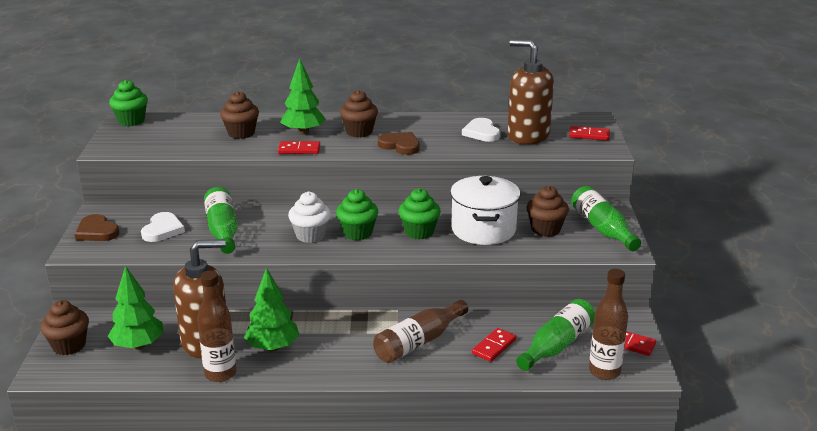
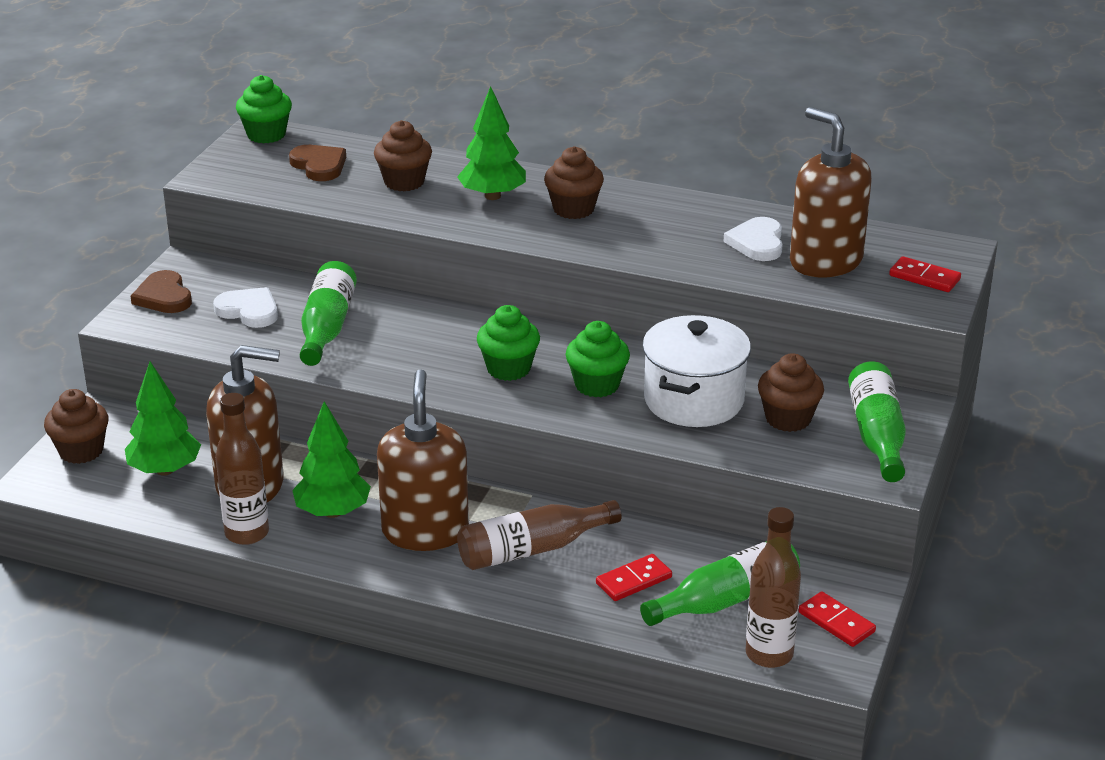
camera: 20 degrees right, 5 degrees up
white heart [141,212,185,242] -> white heart turned 90 degrees counterclockwise [213,287,278,328]
red domino [278,141,320,154] -> none
white cupcake [288,191,331,243] -> none
brown heart [378,132,420,155] -> brown heart moved to [289,145,346,181]
none -> brown soap dispenser [377,369,469,551]

